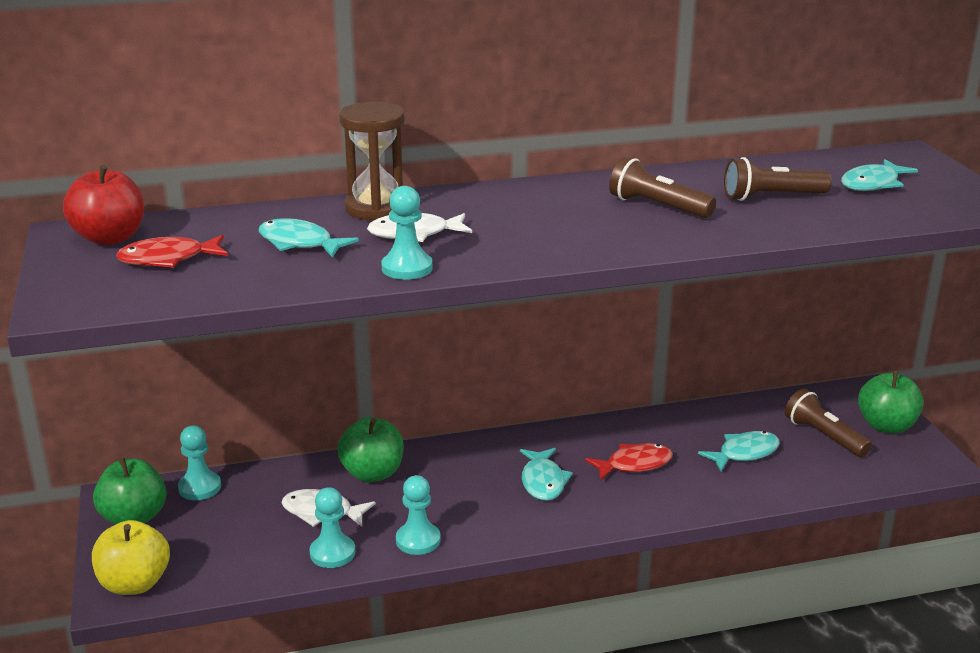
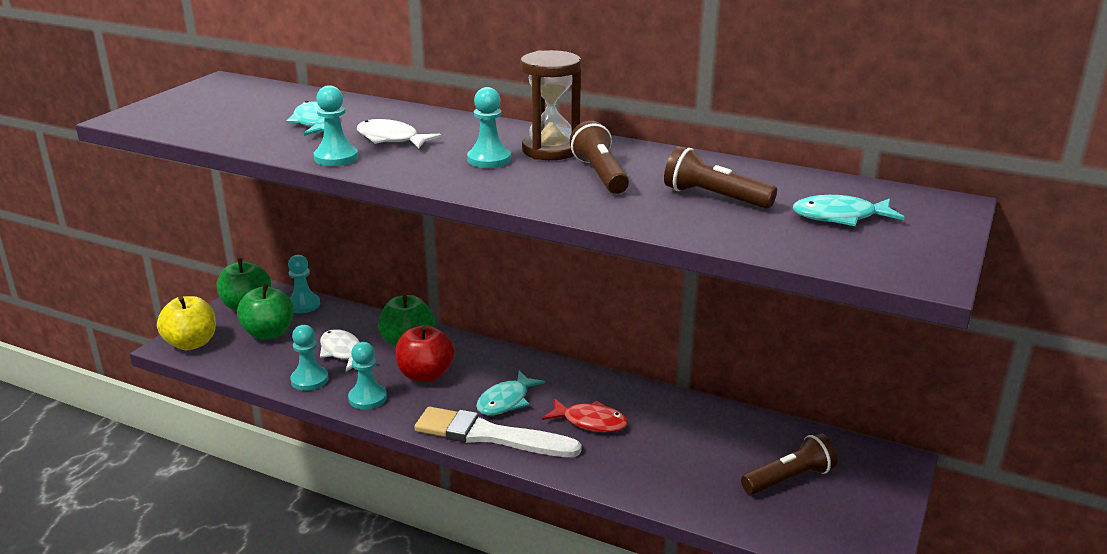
camera: 40 degrees right, 0 degrees up
red apple [63,165,144,245] -> red apple moved to [395,325,454,382]
red fish [116,235,228,268] -> none
brown hourglass [339,102,405,220] -> brown hourglass moved to [521,50,581,160]
turquoise fish [698,431,780,472] -> none
brown flashlight [785,388,872,457] -> brown flashlight turned 60 degrees clockwise [741,433,838,495]
green apple [858,370,924,434] -> green apple moved to [237,284,294,340]
none -> white brush [415,407,581,457]
none -> turquoise pawn [467,87,511,168]

